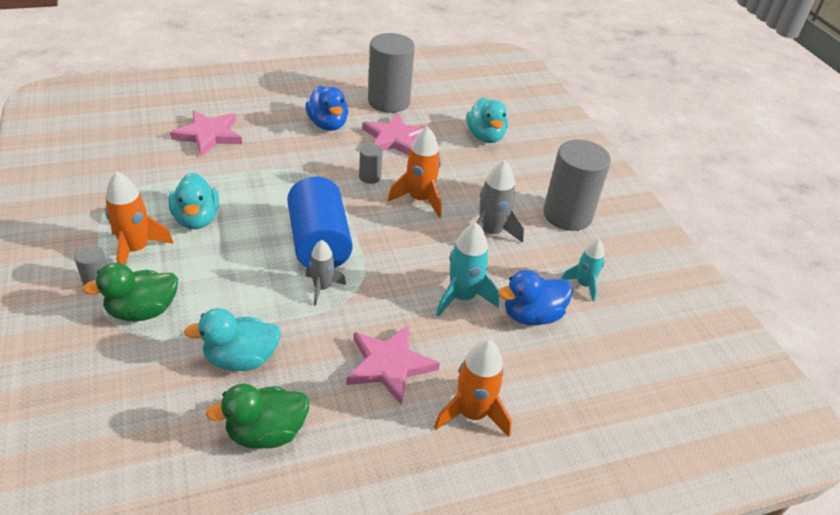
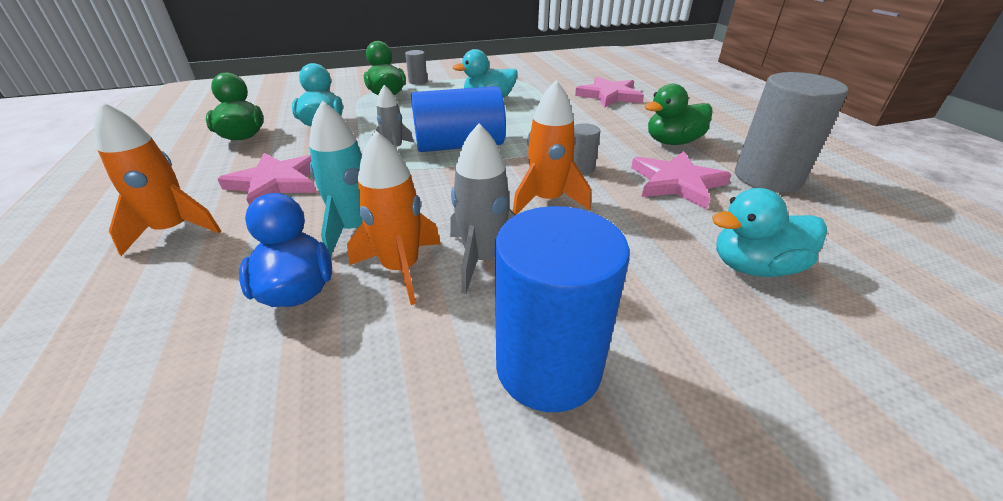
camera: 95 degrees right, 5 degrees down
orange rocket [105,171,174,265] -> orange rocket moved to [347,131,441,305]
blue duck [305,86,348,131] -> green duck [645,84,713,145]
grey cylinder [543,140,611,231] -> blue cylinder [495,206,630,412]
turquoise rocket [561,239,605,302] -> none

